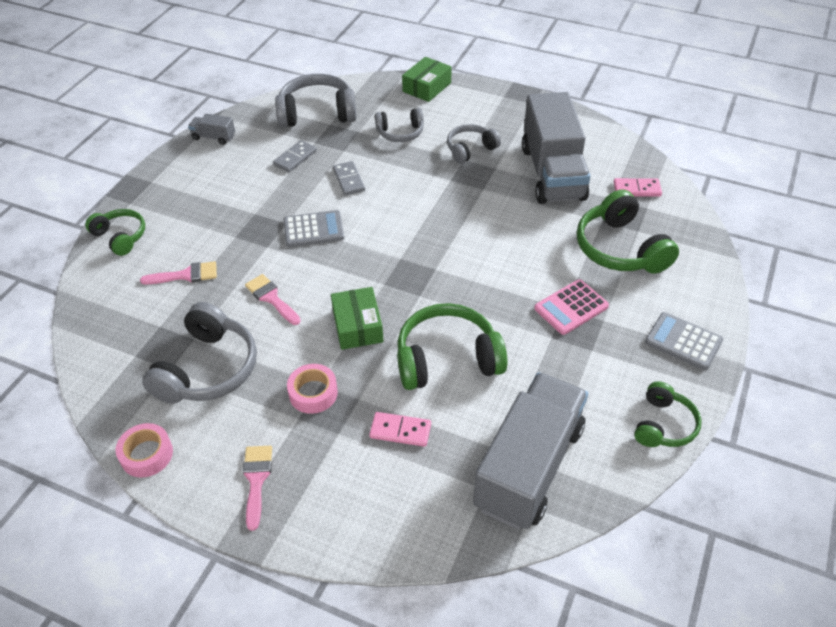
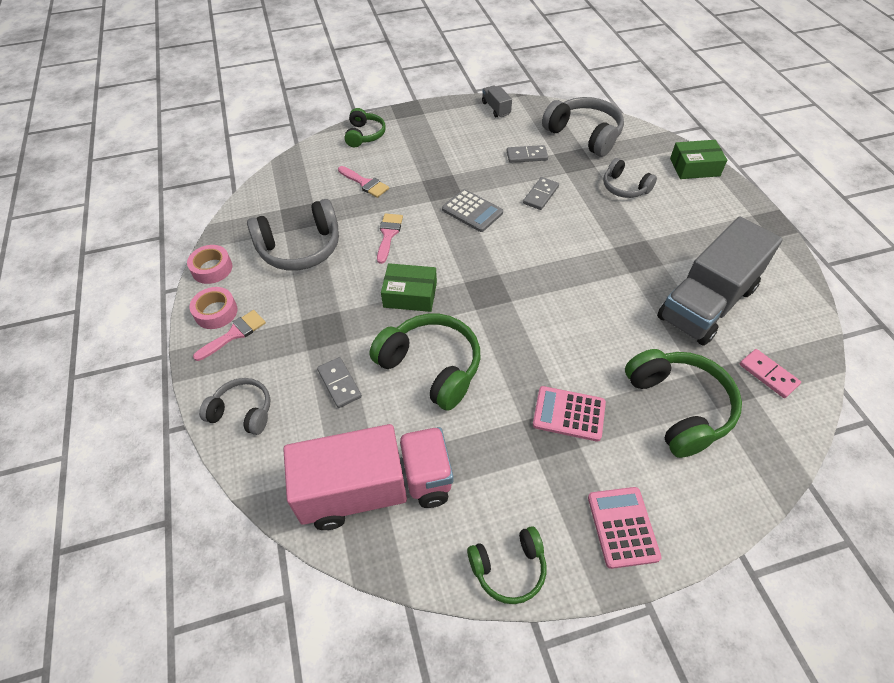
camera: 50 degrees right, 5 degrees up
pink tape [287,364,338,414] -> pink tape moved to [189,287,238,329]
green box [331,287,384,350] -> green box turned 60 degrees clockwise [381,263,437,312]
pink domino [369,412,431,447] -> grey domino [317,357,362,408]
grey headphones [447,124,501,164] -> grey headphones moved to [199,378,271,435]
grey truck [473,372,588,530] -> pink truck [283,424,453,530]
green headphones [577,189,679,274] -> green headphones turned 135 degrees clockwise [625,349,742,458]
grey calculator [645,312,723,370] -> pink calculator [588,487,662,569]

